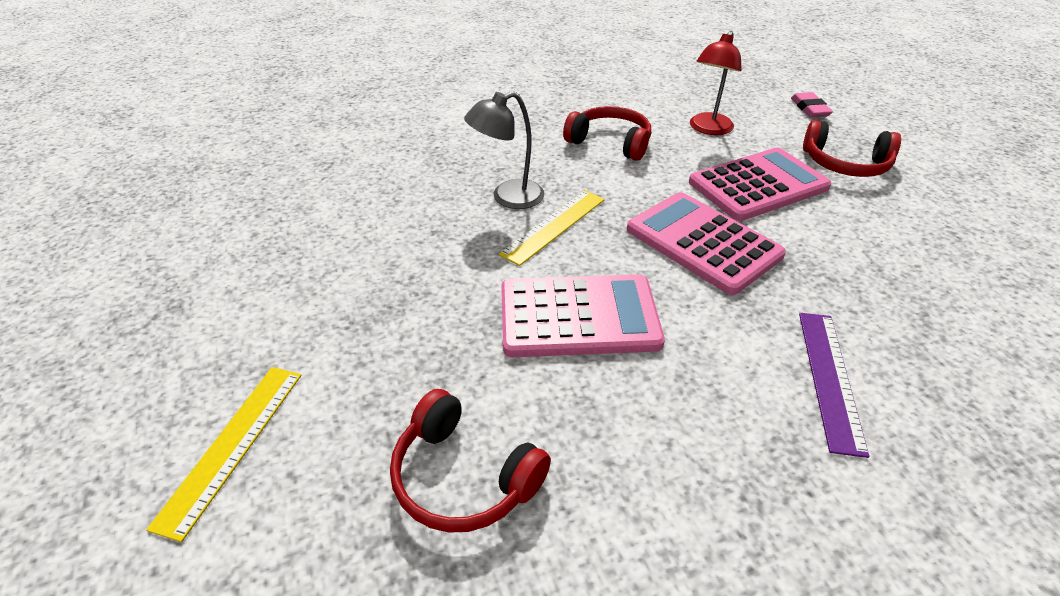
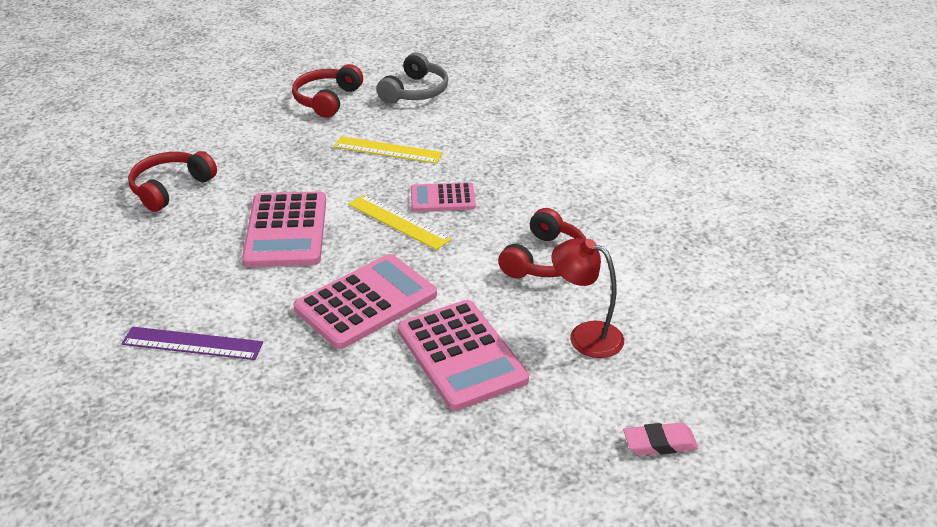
camera: 90 degrees right, 5 degrees down
yellow ruler [146,367,302,542] -> yellow ruler moved to [334,136,443,164]
grey lamp [464,91,544,209] -> pink calculator [411,182,476,212]
red headphones [803,120,901,177] -> red headphones moved to [292,64,363,118]
none -> grey headphones [377,52,448,103]

